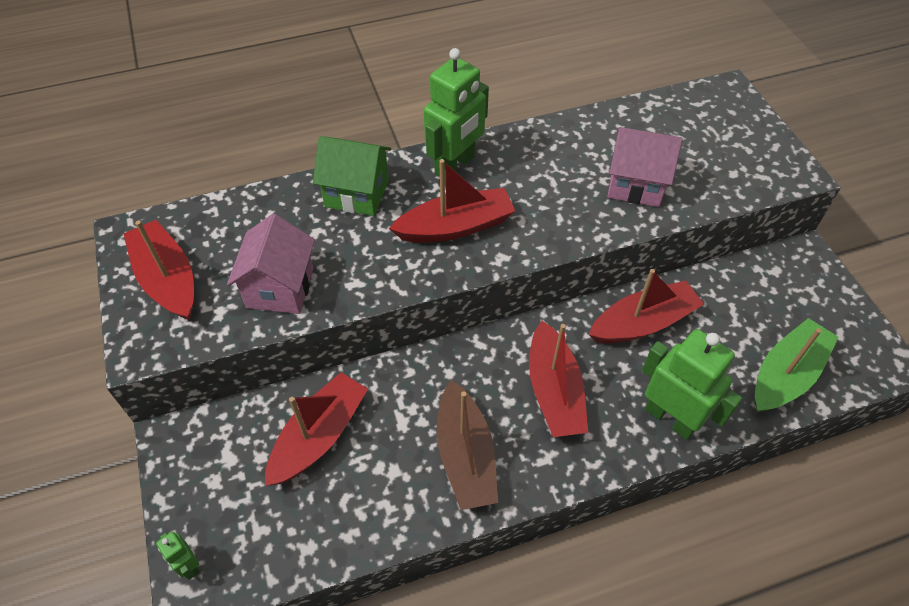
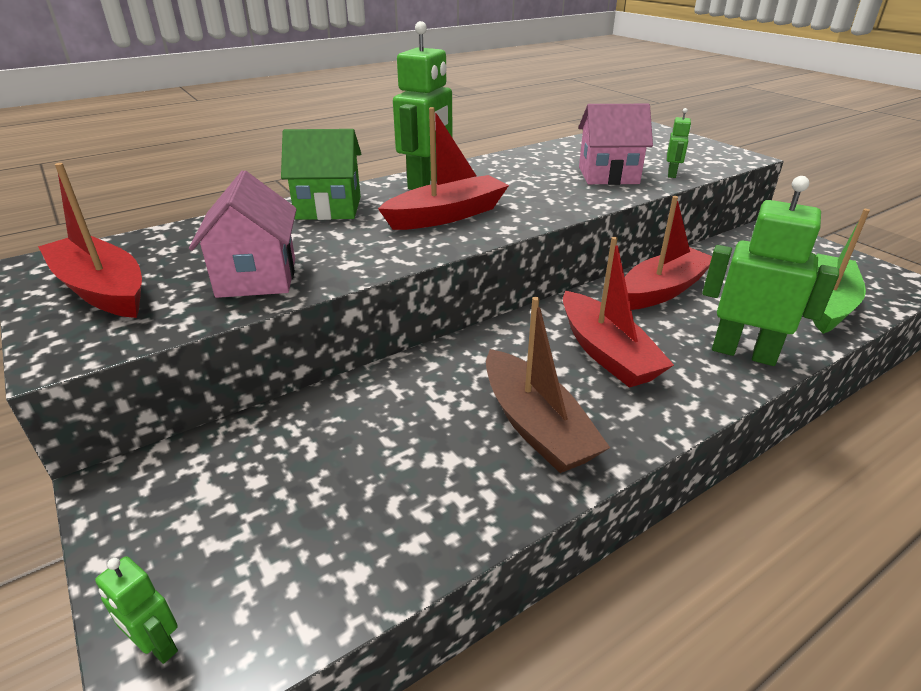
camera: 15 degrees left, 20 degrees down
red boat [265,372,368,486] -> none
none -> green robot [667,108,691,178]

